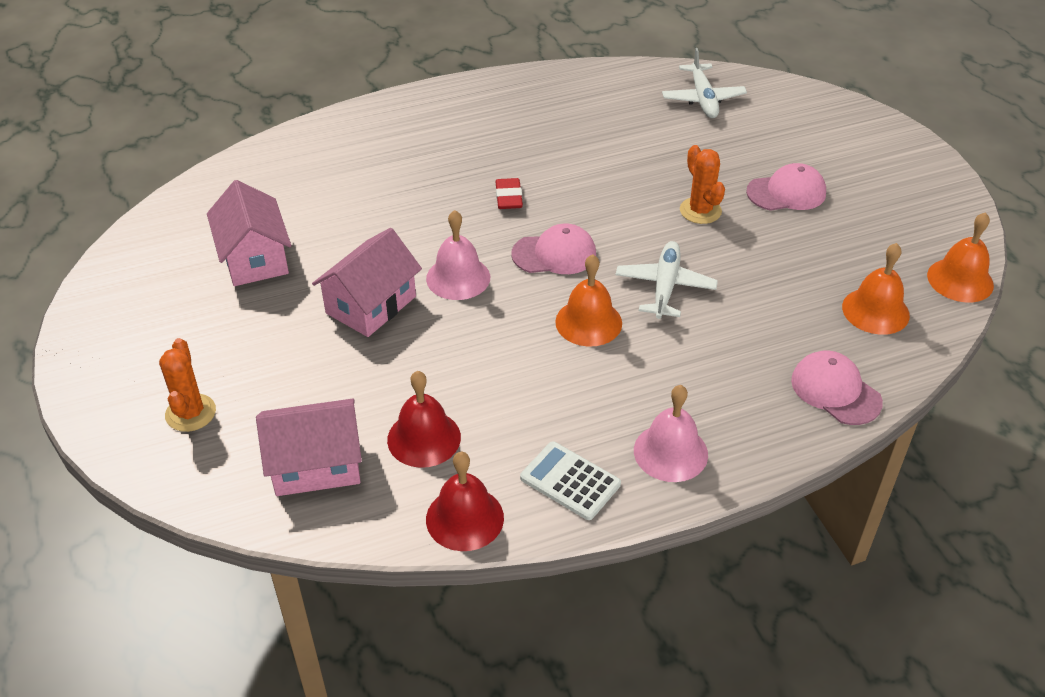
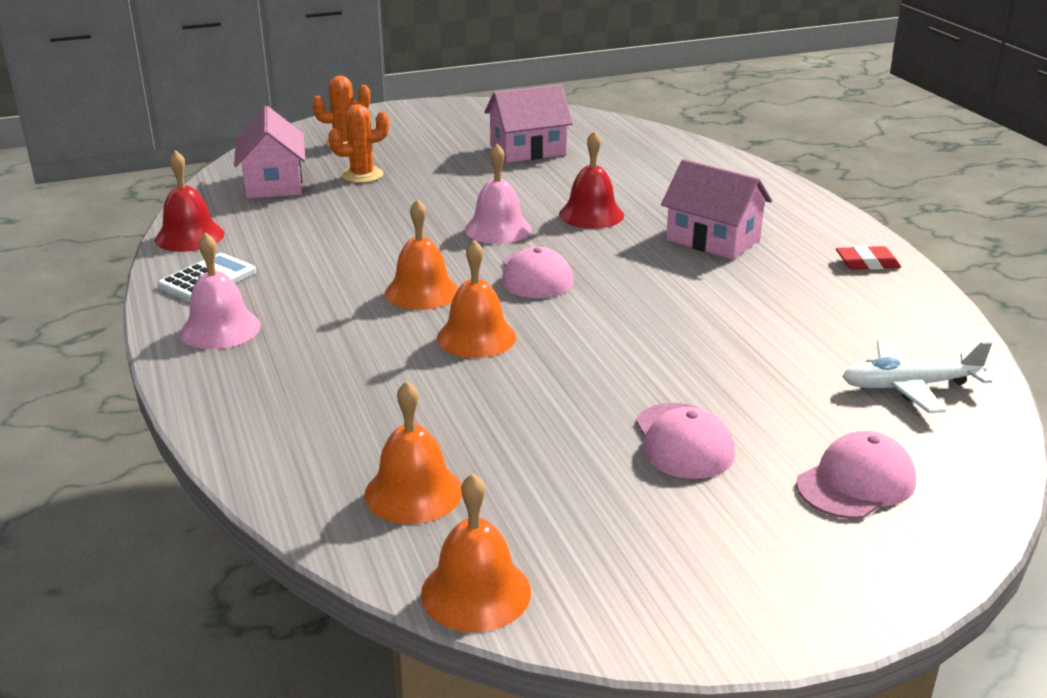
camera: 90 degrees right, 15 degrees down
pink house [312,228,422,337] -> pink house moved to [661,159,772,260]
red bell [387,371,461,468] -> red bell moved to [559,131,624,229]
red eraser [496,178,523,209] -> red eraser moved to [836,245,901,270]
white plane [615,241,718,319] -> orange bell [437,240,516,358]
orange cactus [680,145,725,224] -> orange cactus moved to [328,104,389,183]
pink cap [791,351,883,425] -> pink cap moved to [796,431,916,519]

